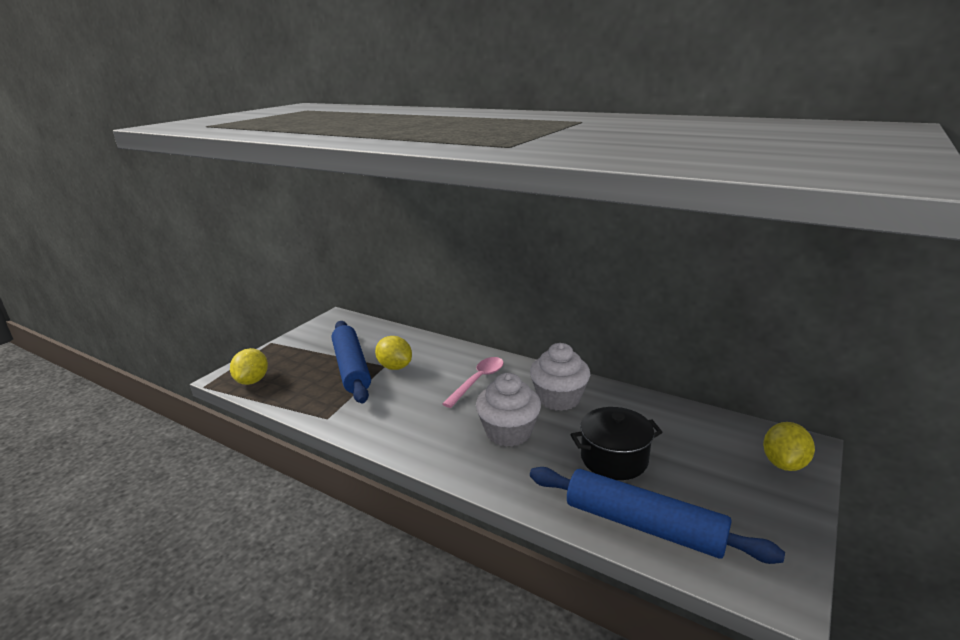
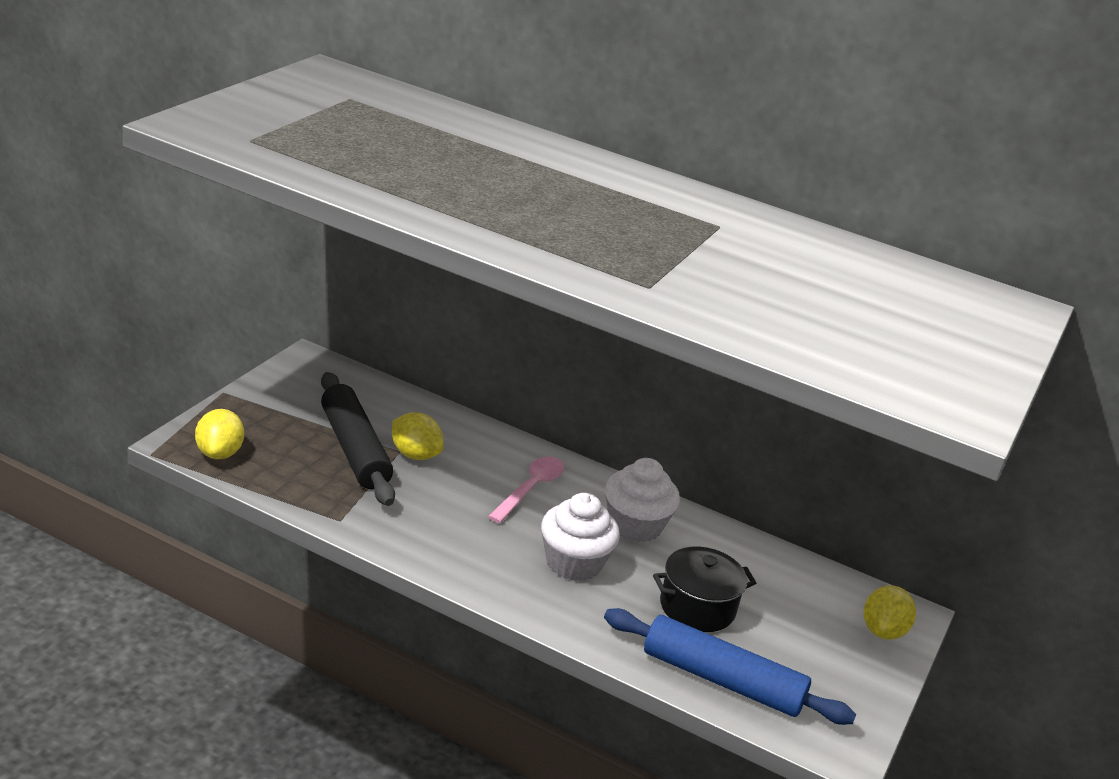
camera: 10 degrees left, 5 degrees up
blue rolling pin [332,321,371,403] -> black rolling pin [321,372,395,506]

